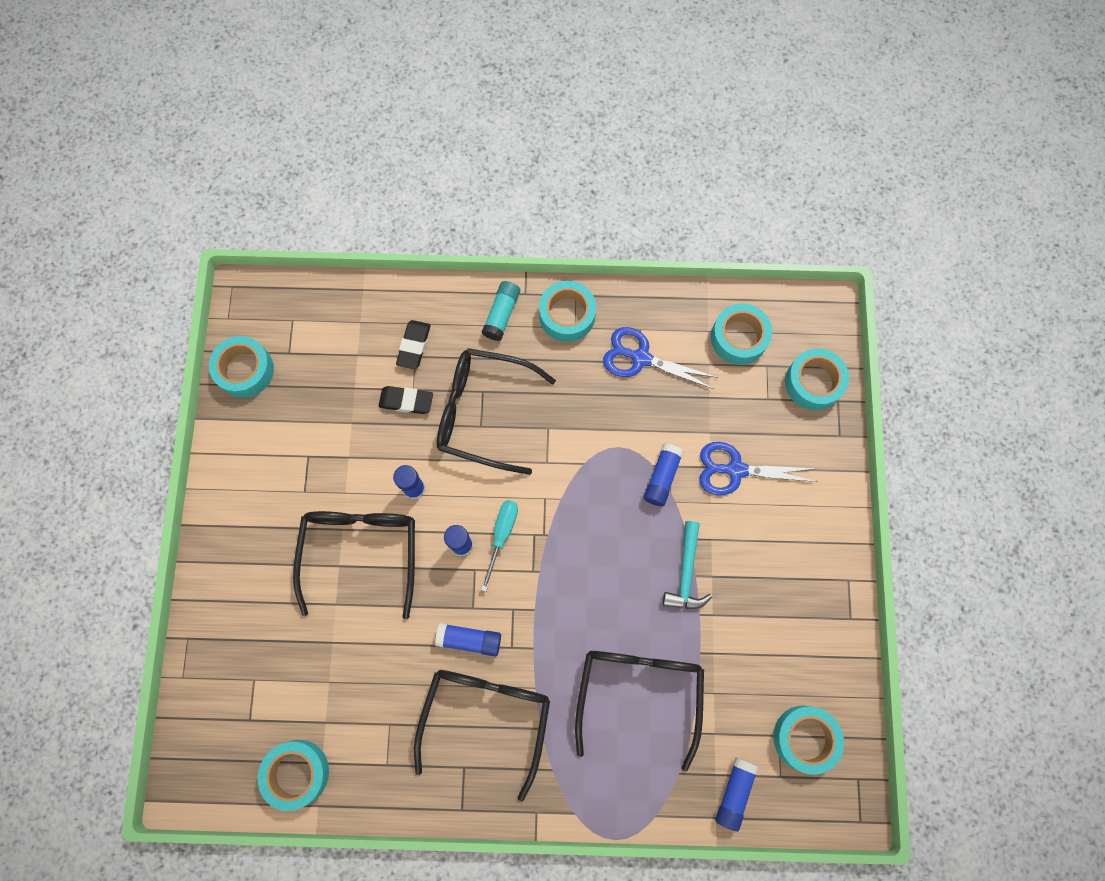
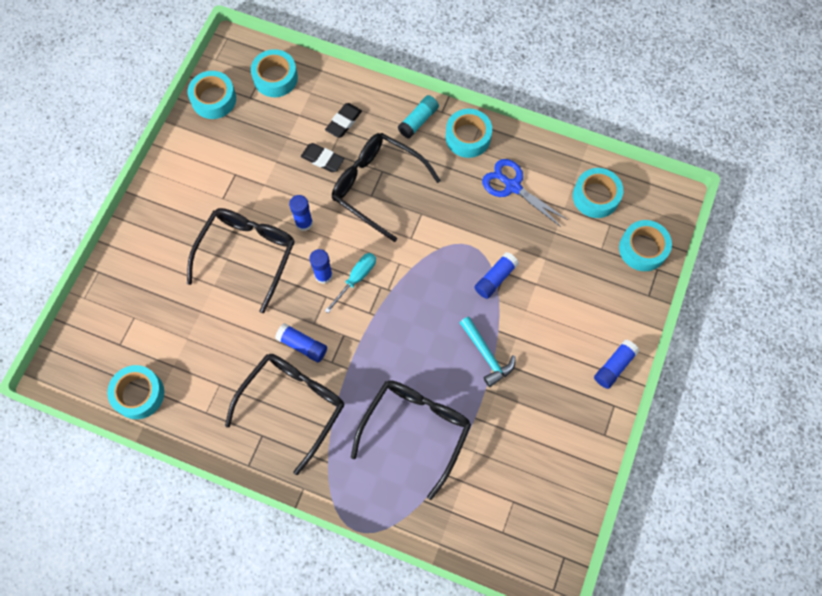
camera: 20 degrees right, 5 degrees down
turquoise hammer [663,521,712,609] -> turquoise hammer turned 60 degrees counterclockwise [460,316,515,387]
blue scissors [699,442,817,496] -> none
blue glue stick [715,757,759,831] -> blue glue stick moved to [594,340,639,389]
turquoise tape [773,706,844,775] -> turquoise tape moved to [251,49,298,97]

